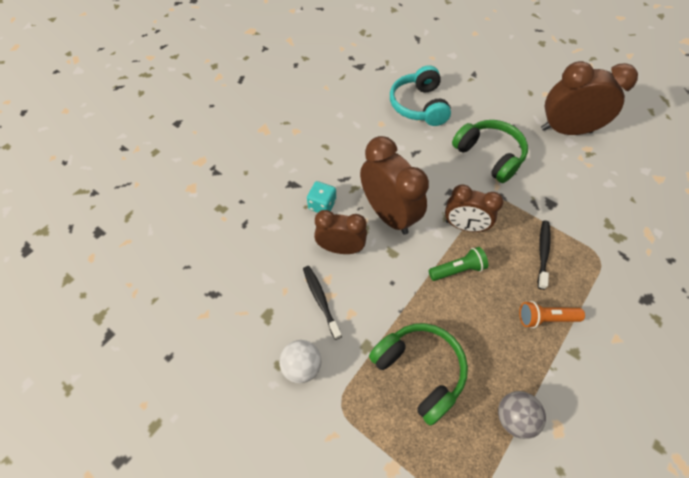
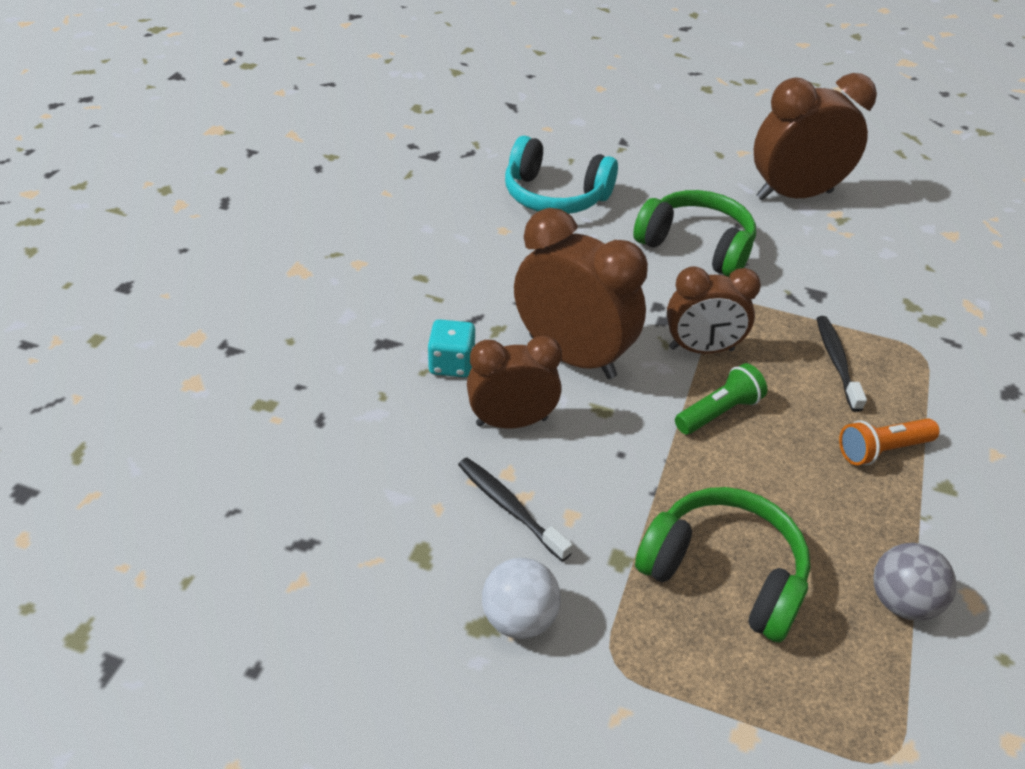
camera: 20 degrees left, 15 degrees down
turquoise headphones [390,65,451,126] -> turquoise headphones turned 45 degrees counterclockwise [505,135,618,214]

